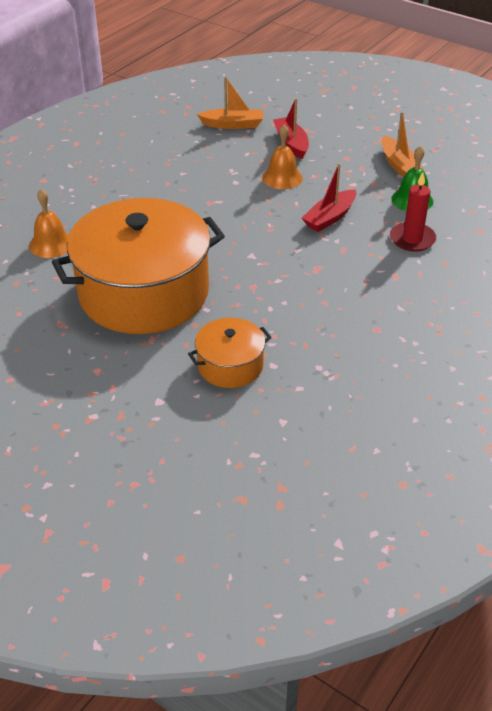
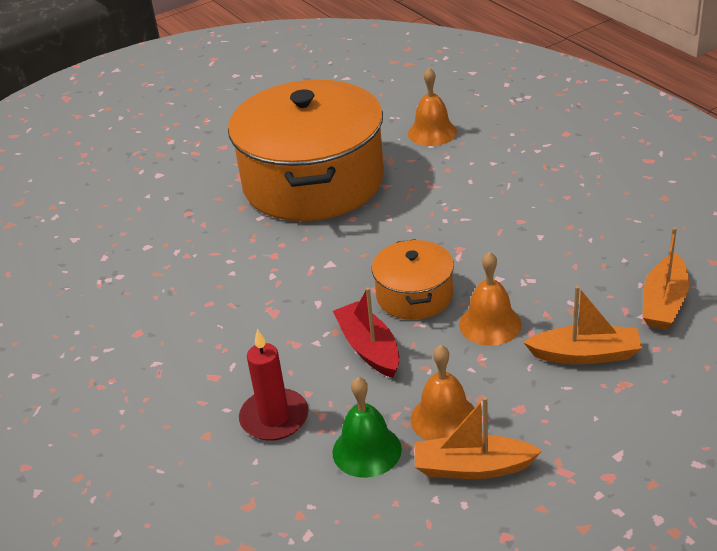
camera: 115 degrees right, 5 degrees down
orange pot [188,318,272,388] -> orange pot moved to [372,239,454,320]
red boat [273,98,309,159] -> orange boat [523,286,642,364]
none -> orange bell [411,345,475,441]

